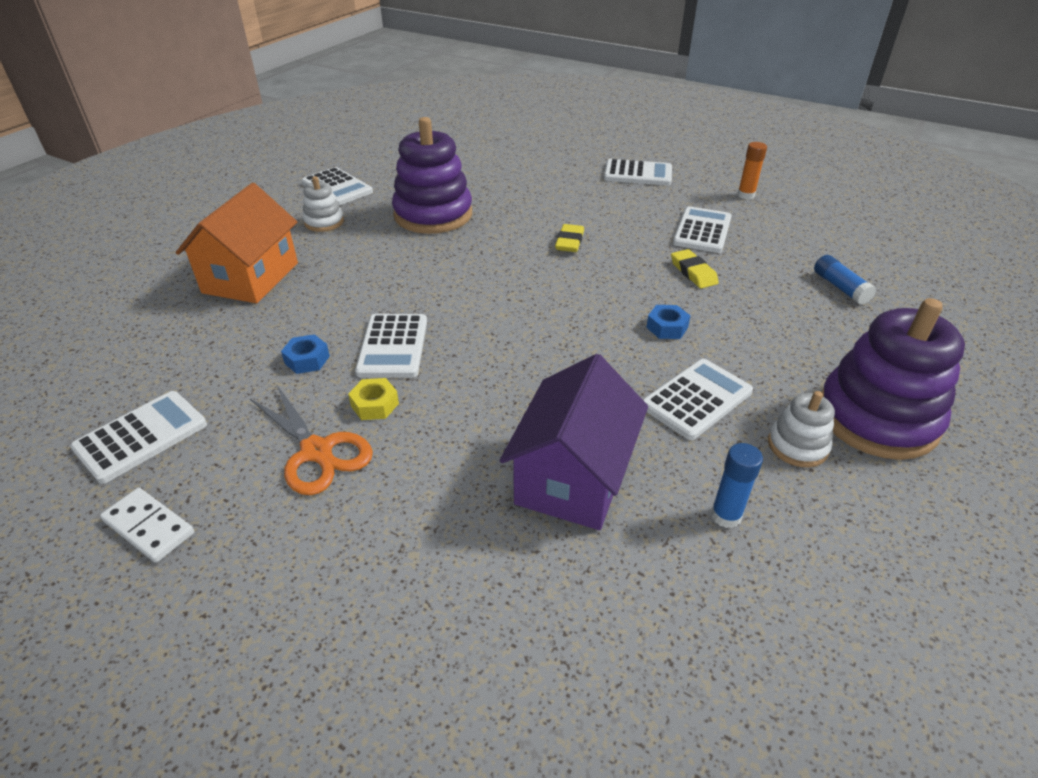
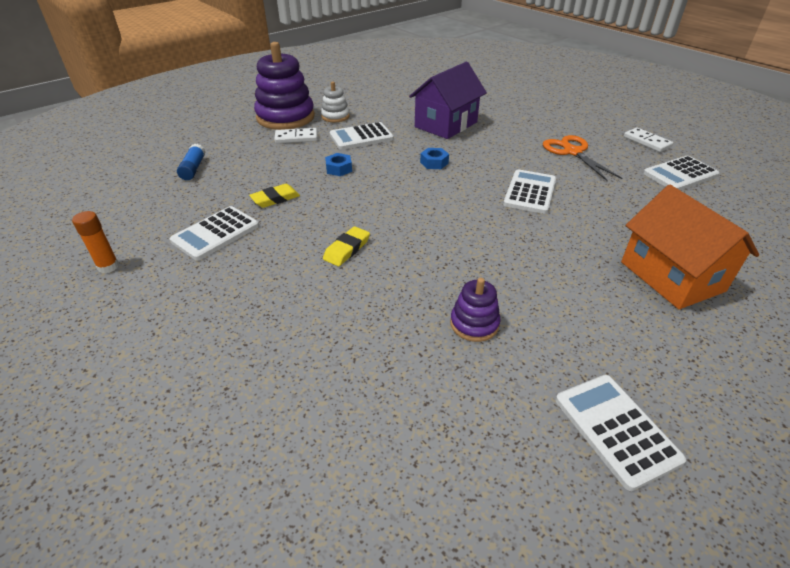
camera: 160 degrees left, 0 degrees up
orange house [176,183,298,303] -> orange house turned 60 degrees counterclockwise [621,185,759,309]
blue nut [281,334,330,374] -> blue nut moved to [420,148,449,169]
white stacking toy [303,176,344,232] -> none
yellow nut [348,378,399,420] -> none
purple stacking toy [392,117,472,234] -> purple stacking toy [450,278,501,342], size x0.49
white calculator [604,159,672,186] -> none
yellow eraser [671,249,719,289] -> yellow eraser turned 60 degrees clockwise [249,184,300,208]
blue glue stick [711,443,763,528] -> none
none -> white domino [274,128,317,143]

